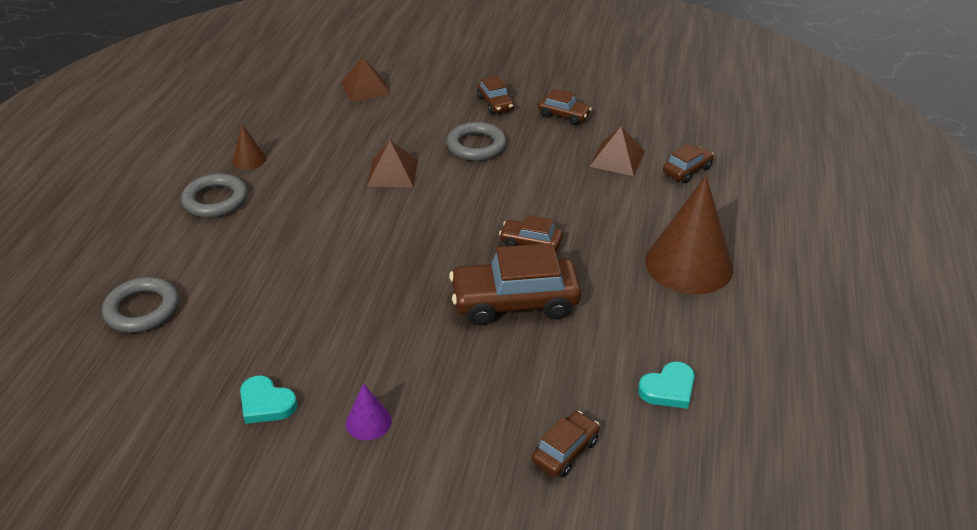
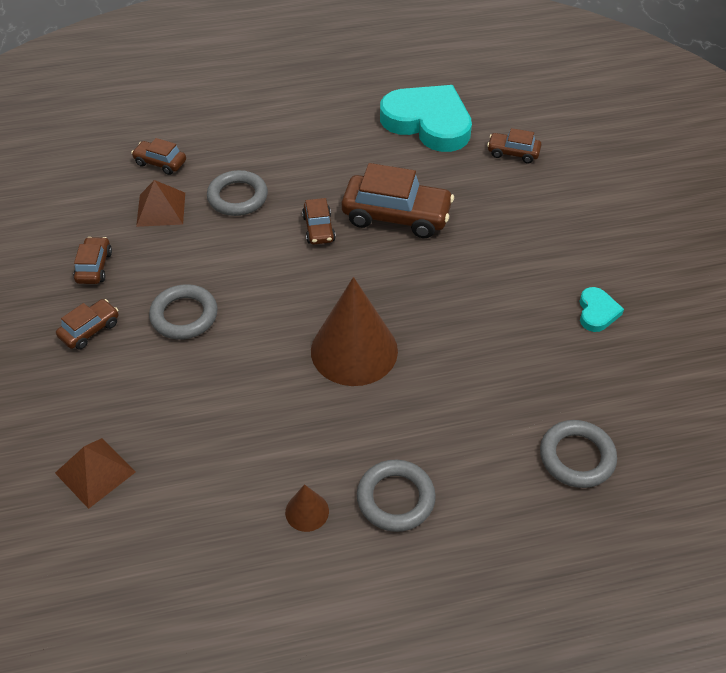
camera: 115 degrees left, 10 degrees up
purple cone [346,384,392,440] -> none
brown pyramid [367,140,418,188] -> none
brown car [449,243,581,326] -> brown car turned 45 degrees counterclockwise [342,163,454,238]
turquoise heart [638,362,695,409] -> turquoise heart [380,85,472,152], size x2.26
brown cone [645,176,733,294] -> brown cone moved to [311,277,398,386]
none -> grey ring [207,170,268,216]

